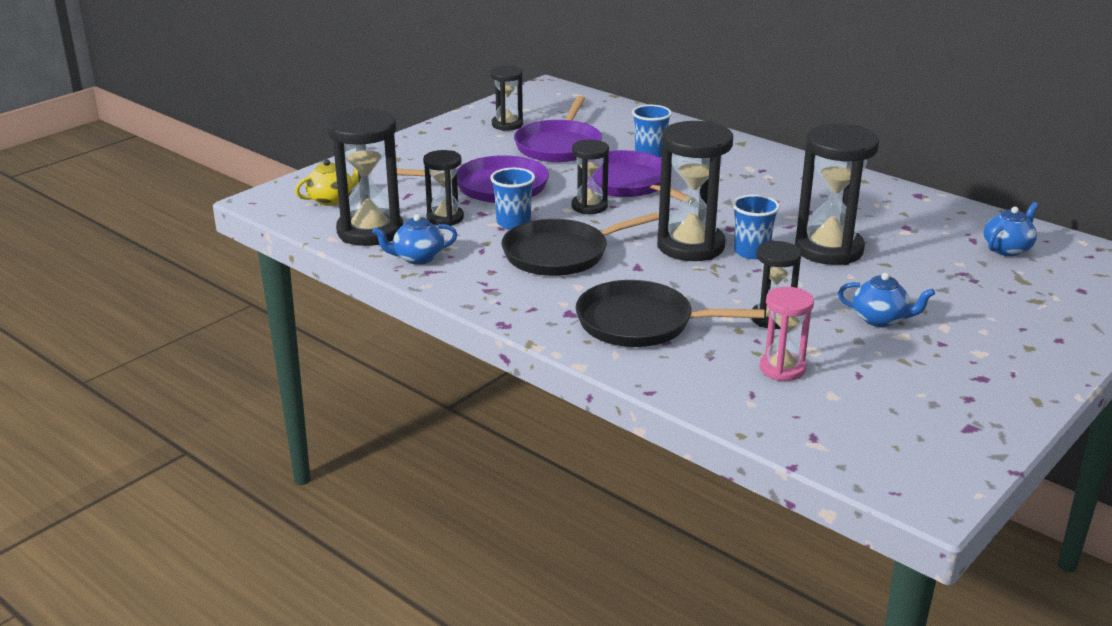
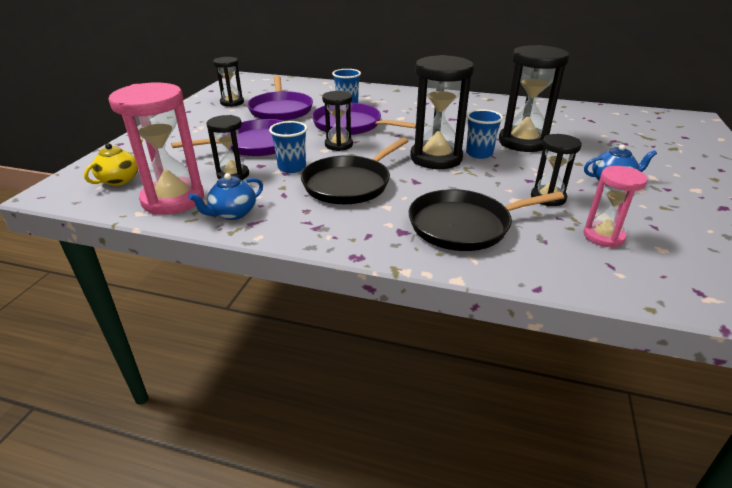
camera: 25 degrees left, 5 degrees up
black hourglass [326,108,403,246] -> pink hourglass [109,83,204,215]
blue teapot [984,202,1038,256] -> none

